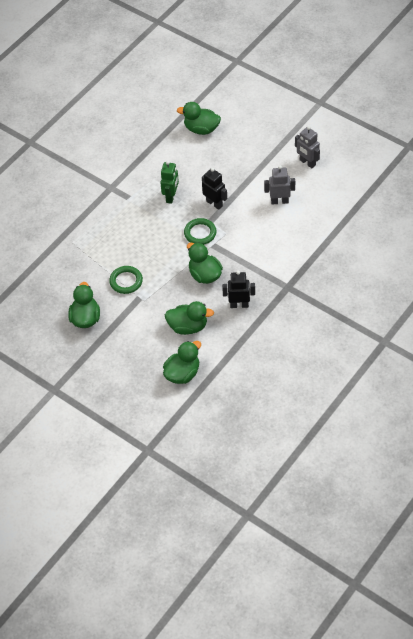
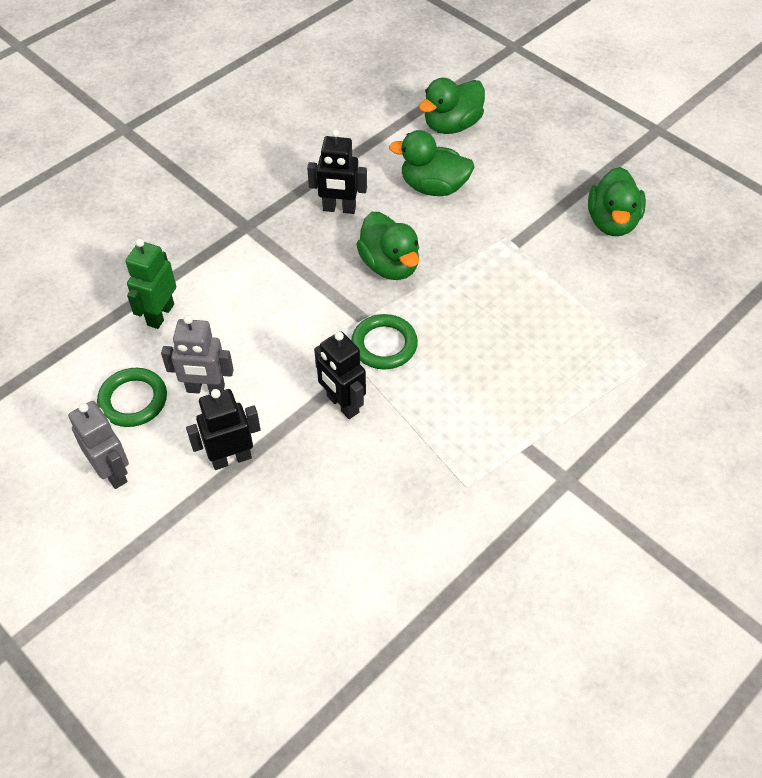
camera: 175 degrees left, 0 degrees up
green ring [109,266,143,294] -> green ring moved to [97,368,167,427]
green robot [160,161,179,204] -> green robot moved to [125,239,176,329]
green duck [177,102,221,135] -> none
none -> black robot [186,389,261,470]

